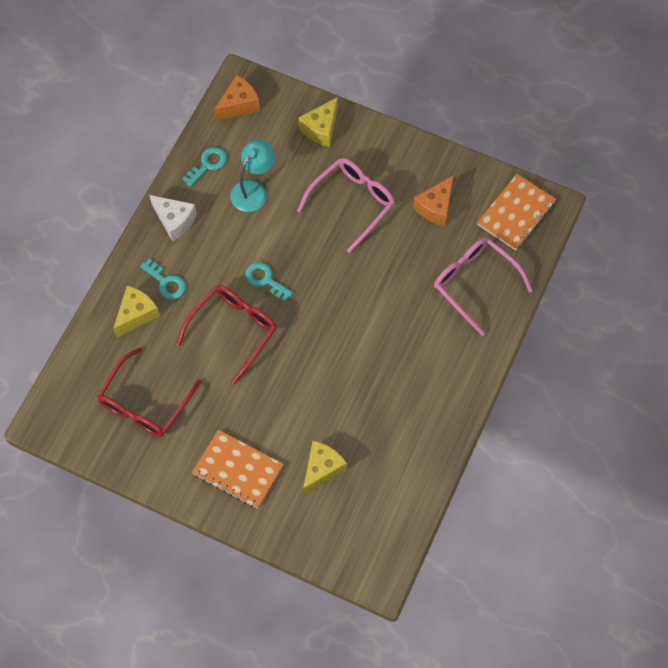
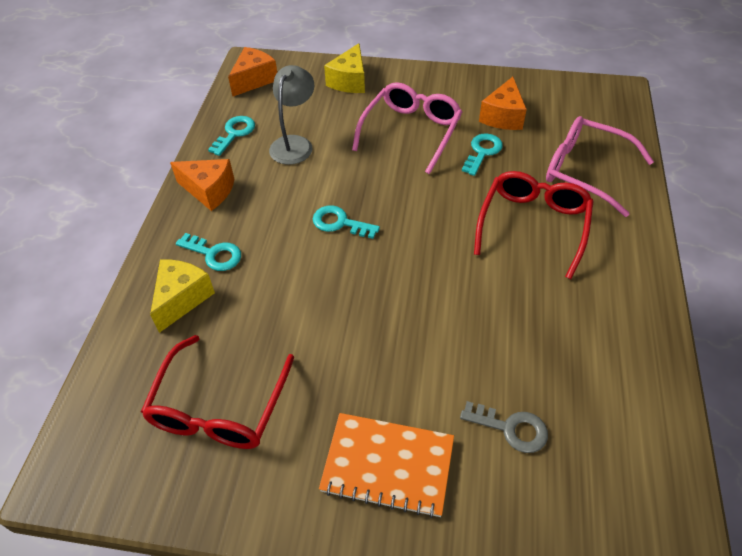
camera: 15 degrees left, 15 degrees down
white cheese [149,195,197,242] -> orange cheese [170,159,234,211]
red glasses [177,285,277,384] -> red glasses moved to [474,171,594,279]
turquoise lamp [230,139,275,212] -> grey lamp [269,65,314,165]
yellow cheese [303,441,347,495] -> grey key [460,401,548,453]
orange notebook [477,174,556,250] -> none
none -> turquoise key [462,133,503,176]

